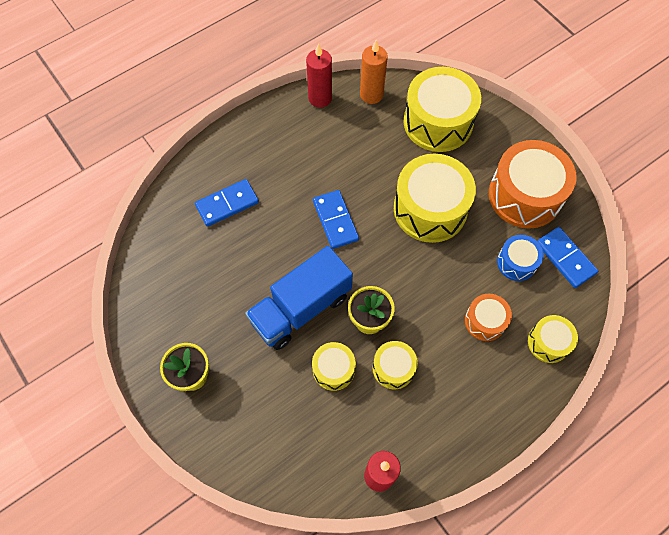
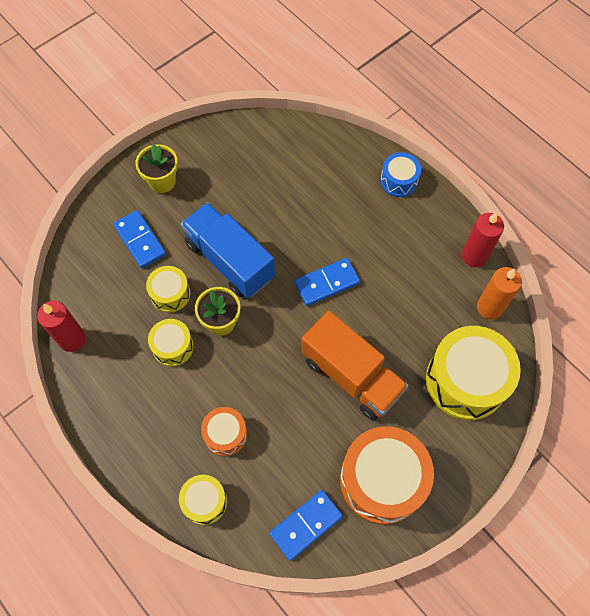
camera: 85 degrees right, 0 degrees up
blue domino [195,179,259,227] -> blue domino moved to [113,210,166,268]
yellow drum [394,154,476,243] -> orange truck [301,311,409,421]
blue drum [497,235,544,281] -> blue drum moved to [380,152,421,197]

